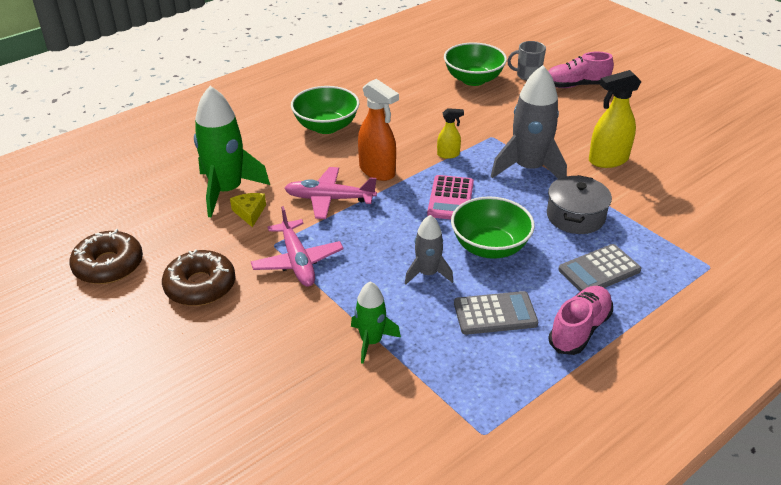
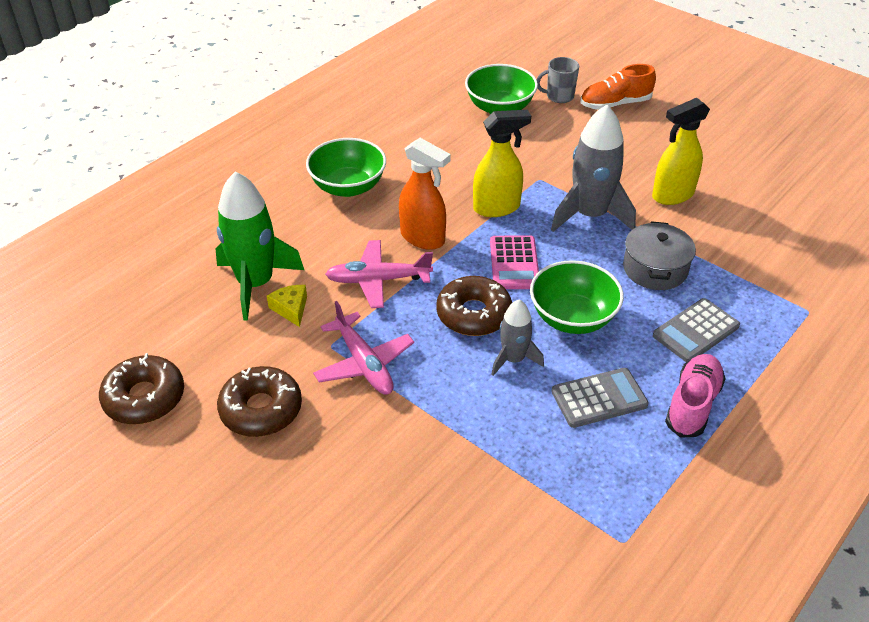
camera: 10 degrees left, 5 degrees up
green rocket [351,282,401,364] -> none
yellow spray bottle [437,108,464,159] -> yellow spray bottle [473,110,531,217], size x1.87
pink shoe [548,52,614,88] -> orange shoe [580,64,656,110]
none -> brown donut [436,276,512,336]

